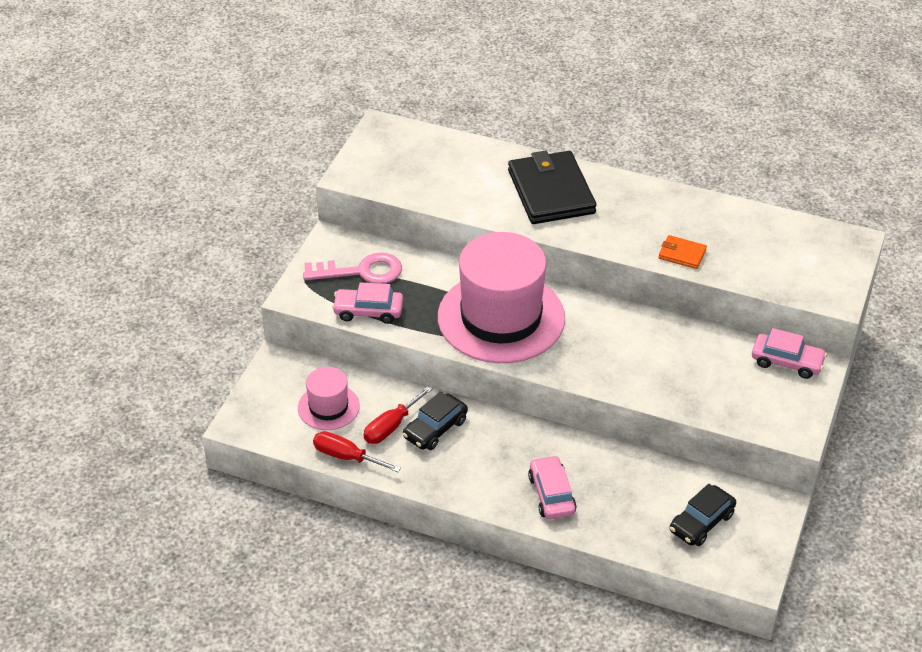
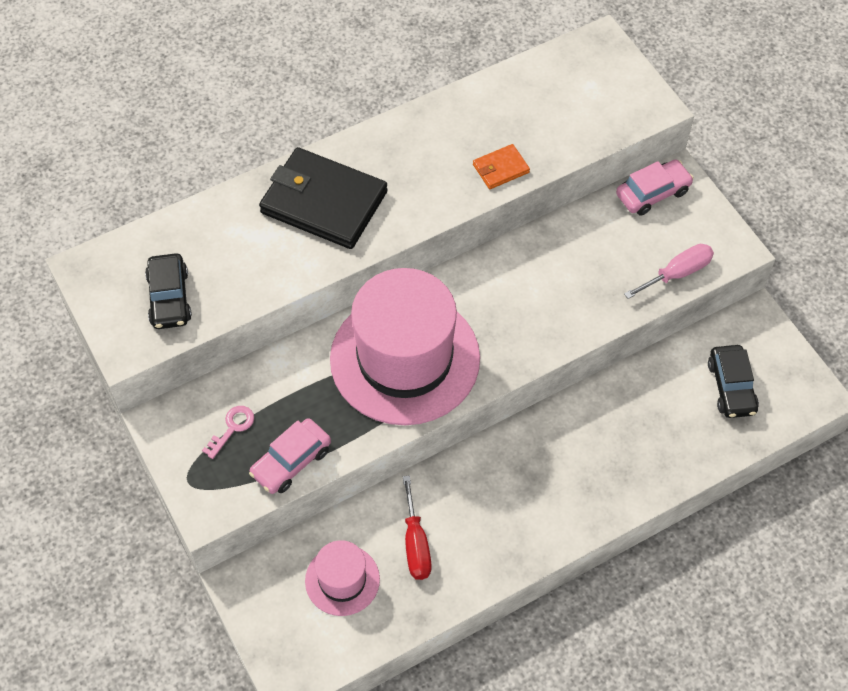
camera: 50 degrees left, 15 degrees up
pink key [303,253,402,284] -> pink key [202,406,254,459], size x0.53
red screwdriver [313,431,401,472] -> none
black car [403,391,468,450] -> black car moved to [145,253,192,329]
pink car [528,455,577,519] -> none
none -> pink screwdriver [624,244,714,299]

